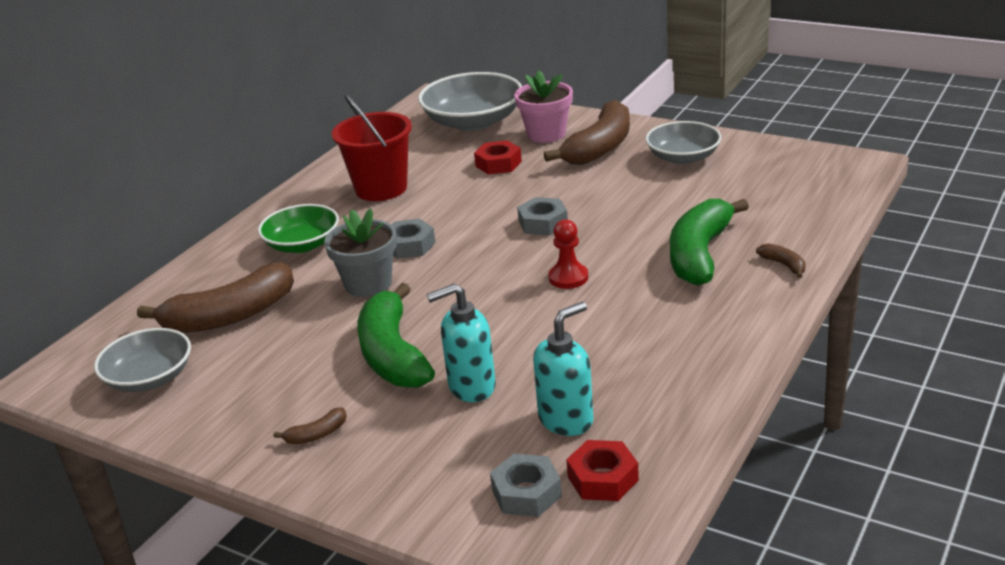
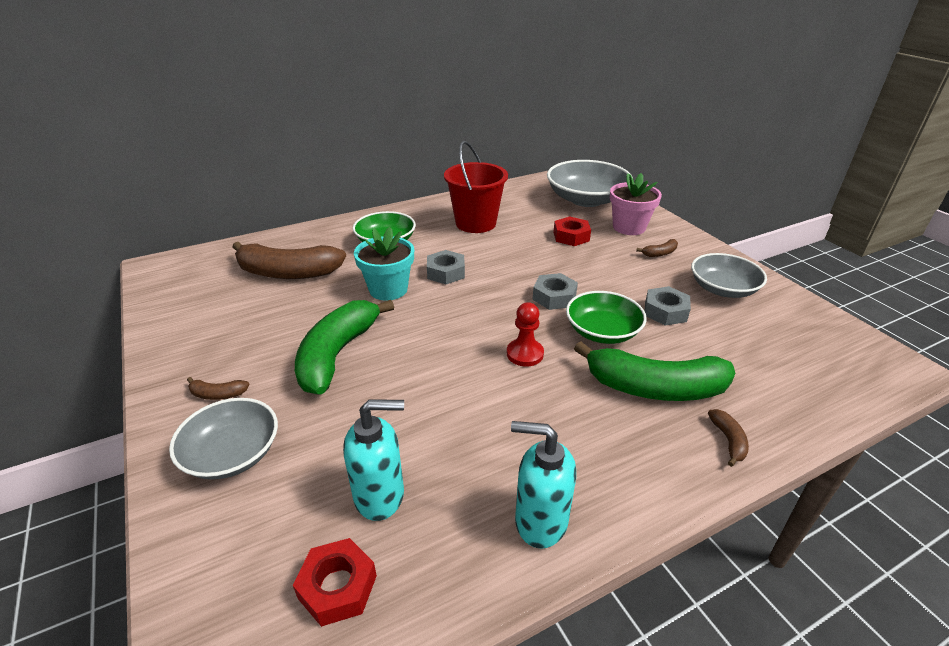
camera: 30 degrees right, 5 degrees up
grey bowl [94,328,191,392] -> grey bowl moved to [169,398,278,480]
grey flower pot [324,208,397,297] -> turquoise flower pot [354,227,414,301]
turquoise soap dispenser [427,283,496,402] -> turquoise soap dispenser moved to [511,421,576,549]
grey nut [490,454,562,517] -> grey nut moved to [645,286,691,326]
brown banana [544,100,630,165] -> brown banana [636,239,678,257], size x0.41
green banana [670,199,749,286] -> green banana turned 135 degrees counterclockwise [574,341,735,401]
none -> green bowl [566,291,647,344]

